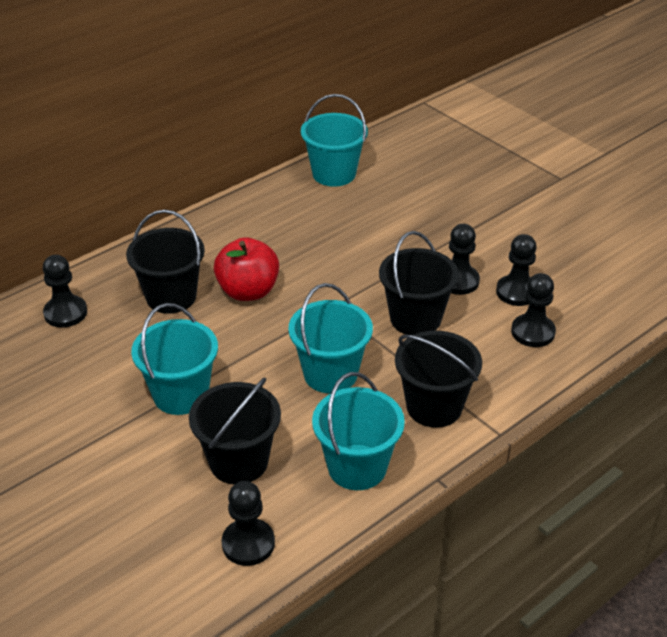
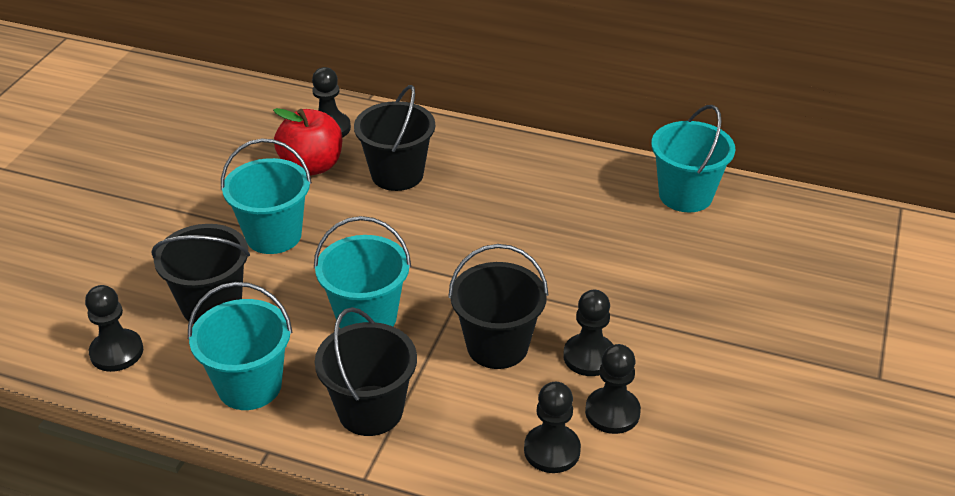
camera: 60 degrees right, 0 degrees up
red apple [214,237,279,301] -> red apple moved to [273,108,342,176]

